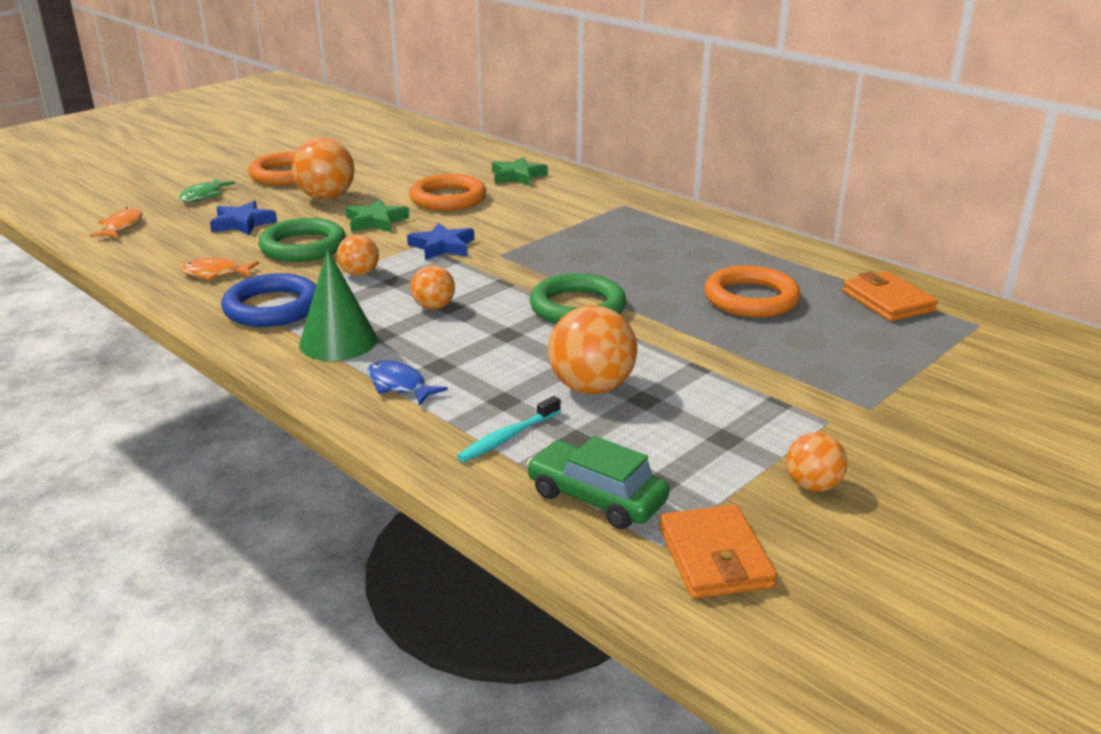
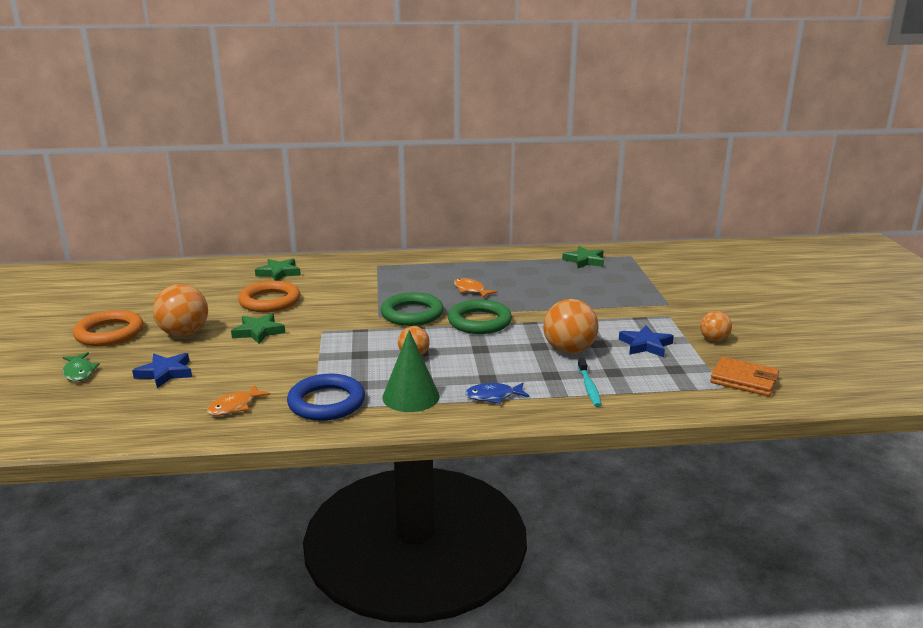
camera: 50 degrees left, 5 degrees down
orange fish [90,208,143,238] -> orange fish moved to [454,278,498,298]
green ring [258,218,346,262] -> green ring moved to [381,292,444,326]
orange ball [337,234,379,276] -> none
blue star [407,223,474,260] -> blue star moved to [619,325,674,357]
green car [527,436,670,529] -> none
orange ring [704,265,801,318] -> none
orange wallet [842,271,938,322] -> green star [562,246,604,268]

